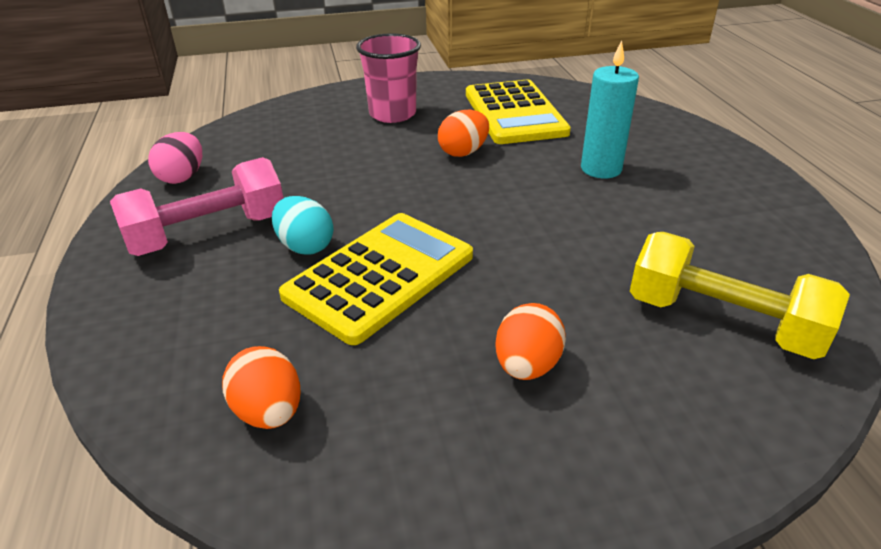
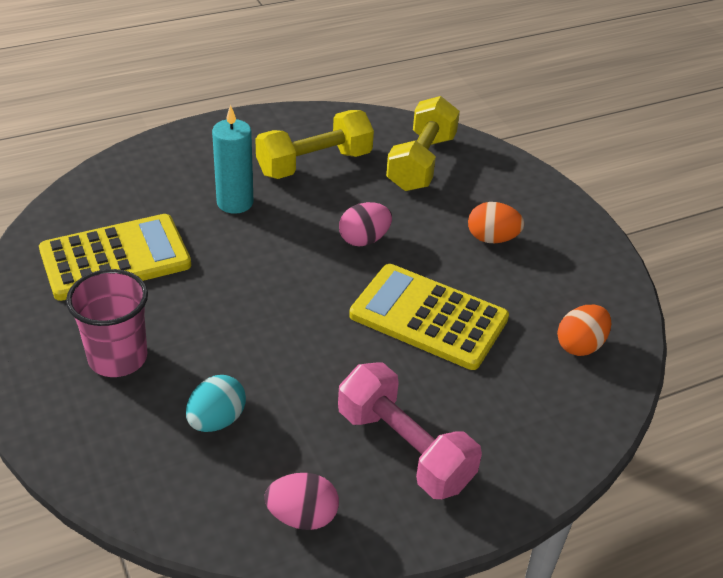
camera: 105 degrees left, 5 degrees up
turquoise egg [272,196,333,255] -> turquoise egg moved to [186,375,246,432]
orange egg [438,110,489,157] -> none
none -> yellow dumbbell [255,110,374,179]
none -> pink egg [339,202,392,246]

